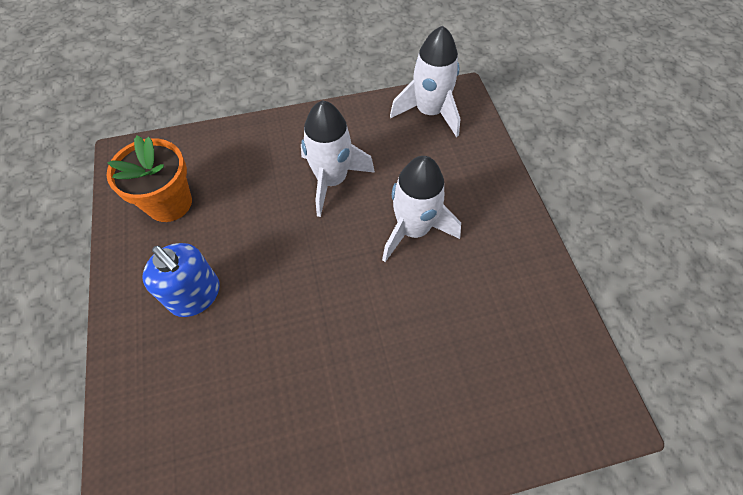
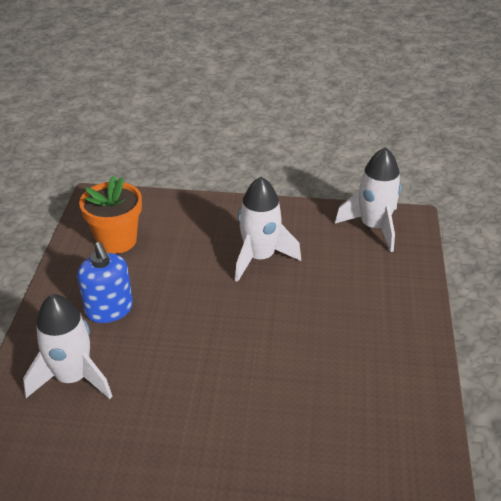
camera: 20 degrees right, 20 degrees down
white rocket [382,156,461,262] -> white rocket moved to [23,294,113,399]

